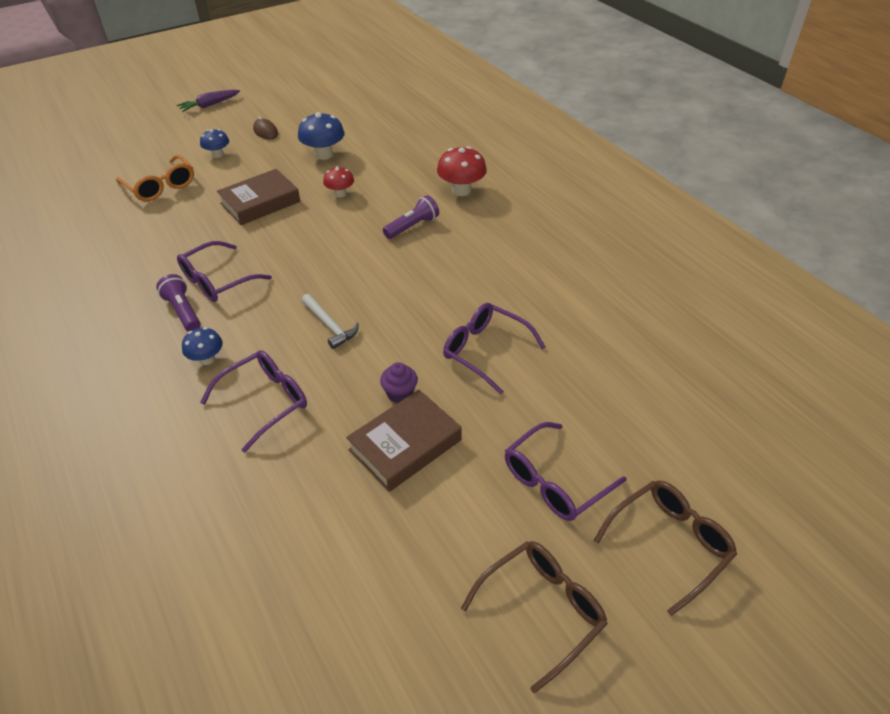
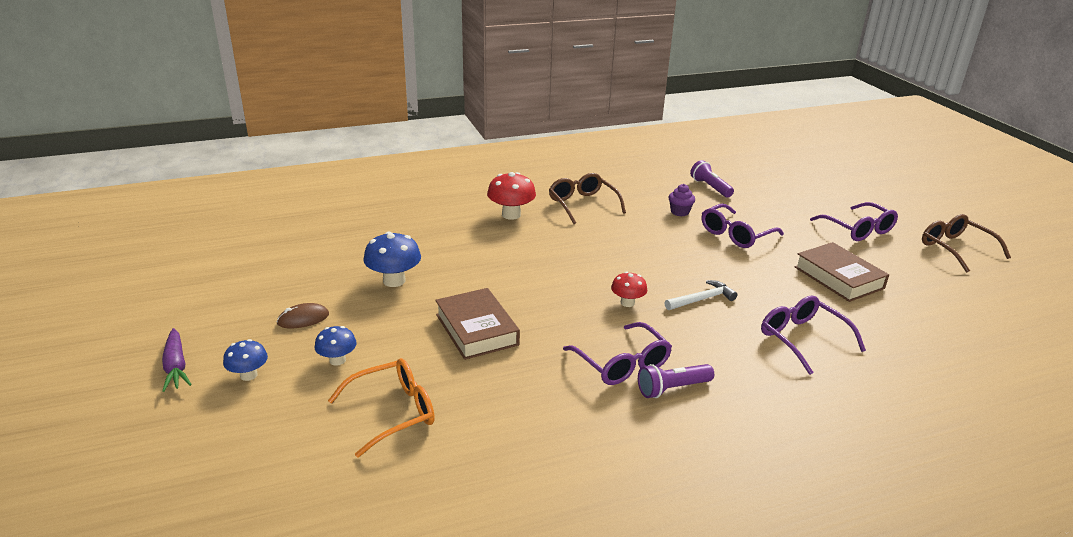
camera: 80 degrees left, 15 degrees down
blue mushroom [182,327,223,365] -> blue mushroom moved to [223,339,268,381]
red mushroom [323,166,354,197] -> red mushroom moved to [611,272,647,307]
purple cupcake [380,362,418,403] -> purple cupcake moved to [669,184,695,216]
purple flashlight [383,195,439,239] -> purple flashlight moved to [690,160,734,198]
brown glasses [594,480,737,616] -> brown glasses moved to [549,173,626,224]

